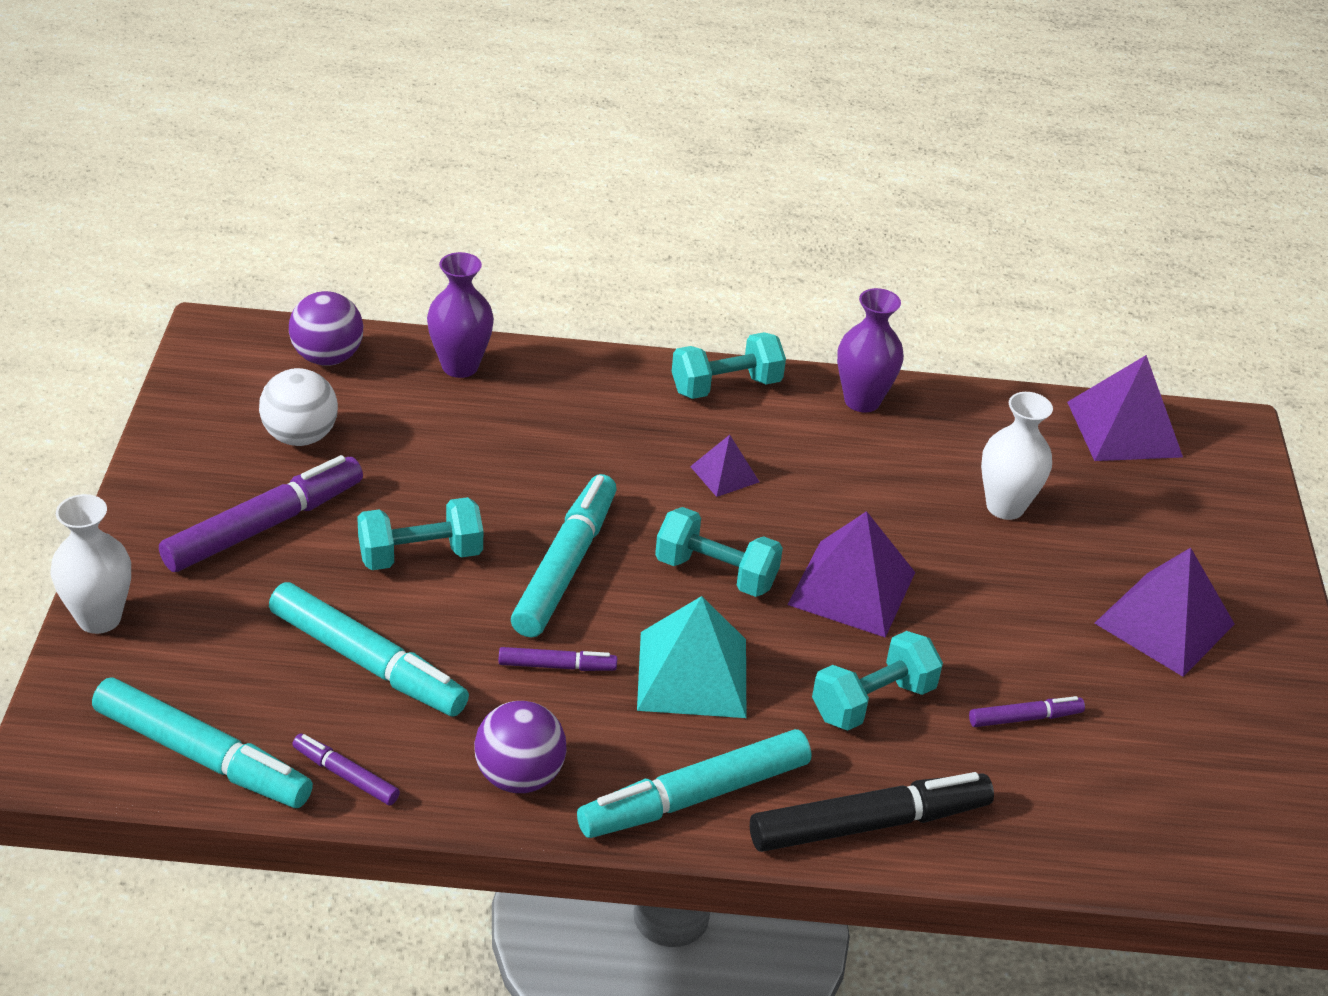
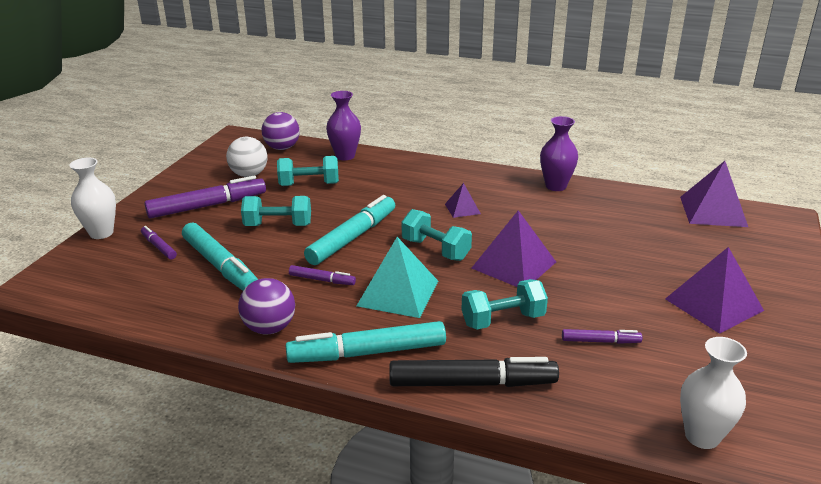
camera: 20 degrees right, 10 degrees down
turquoise marker [92,677,313,808] -> none
purple marker [292,734,400,805] -> purple marker moved to [141,226,177,260]
turquoise dumbbell [672,332,786,399] -> turquoise dumbbell moved to [277,156,339,186]
white vase [981,392,1053,520] -> white vase moved to [680,337,747,449]

